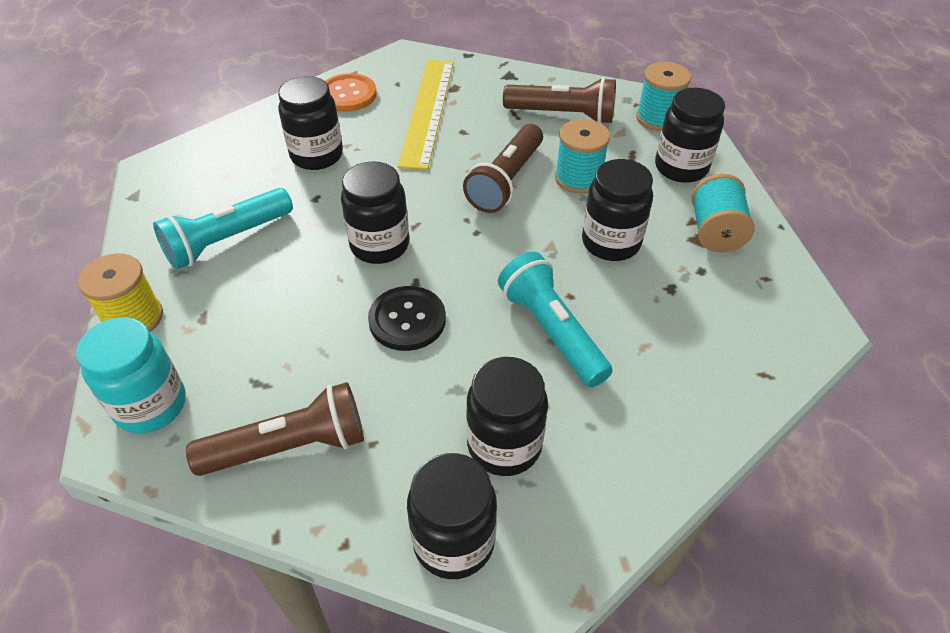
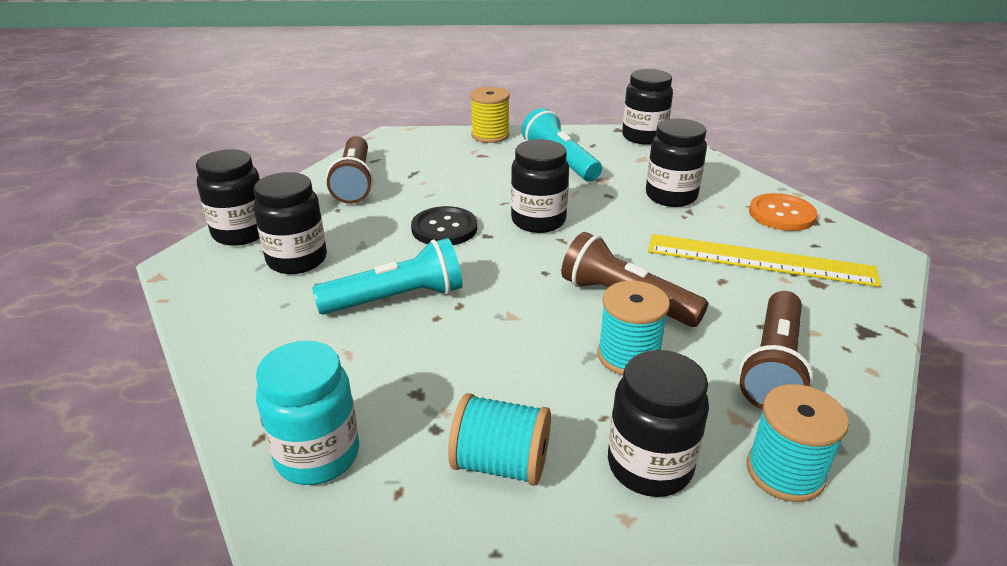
camera: 100 degrees right, 15 degrees down
turquoise jar [76,317,186,434] -> turquoise jar moved to [256,341,359,485]
black jar [582,159,653,261] -> black jar moved to [622,69,673,145]

